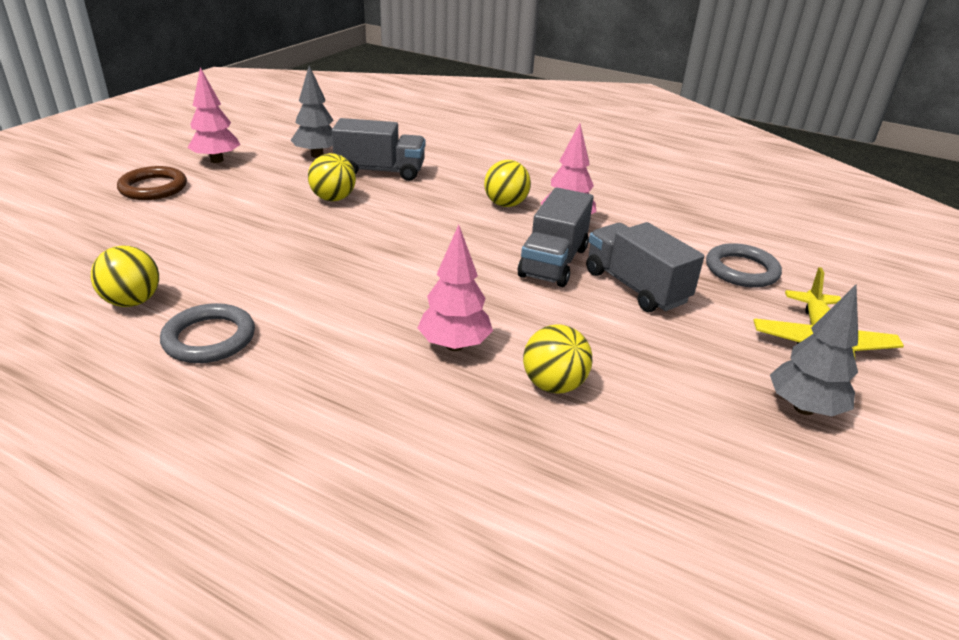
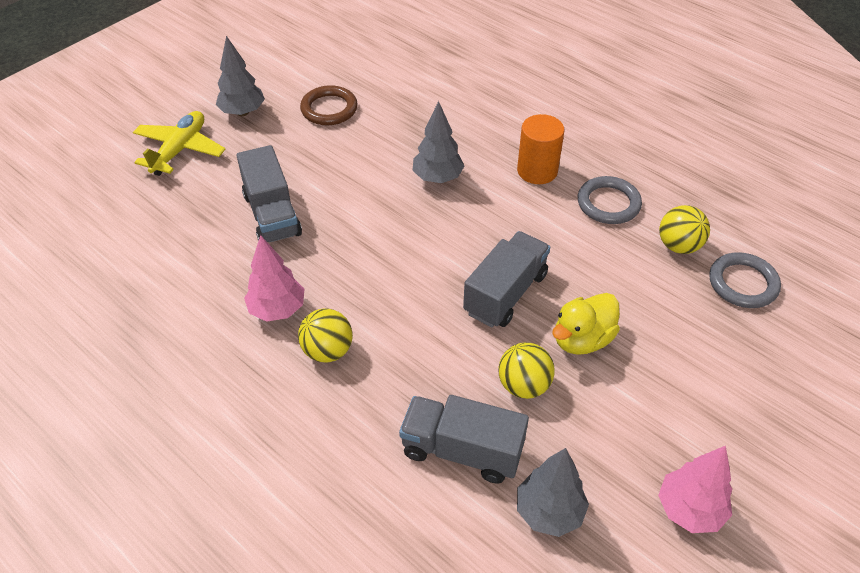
camera: 165 degrees left, 15 degrees up
brown ring [117,166,187,200] -> brown ring moved to [300,85,358,125]
pink tree [418,225,493,351] -> grey tree [412,101,464,183]
grey truck [518,187,594,287] -> grey truck moved to [463,231,550,328]
yellow ball [523,324,592,393] -> none
grey ring [706,243,782,288] -> grey ring moved to [709,252,781,308]
none -> orange cylinder [517,114,564,184]
none -> yellow duck [552,293,620,355]

